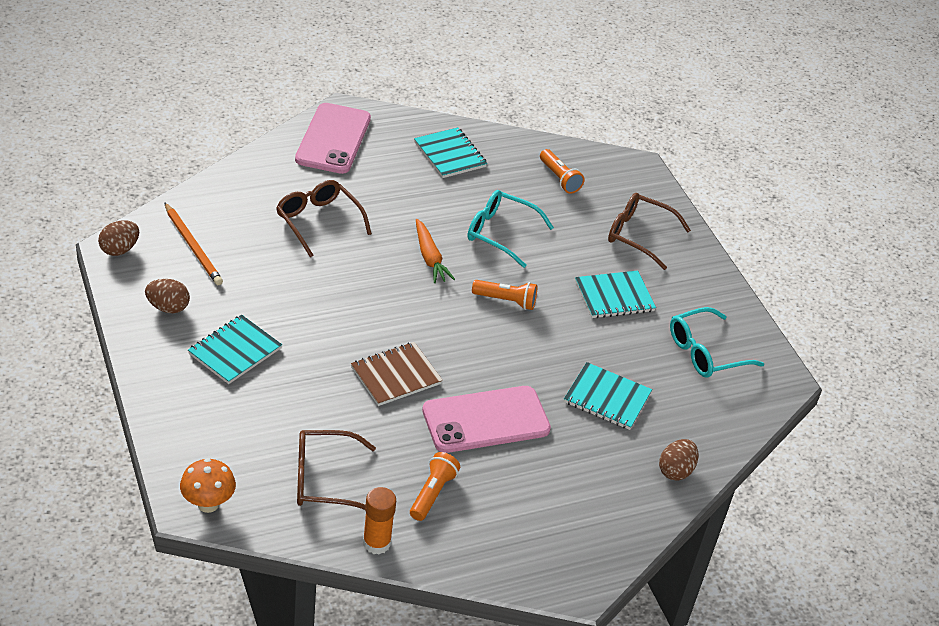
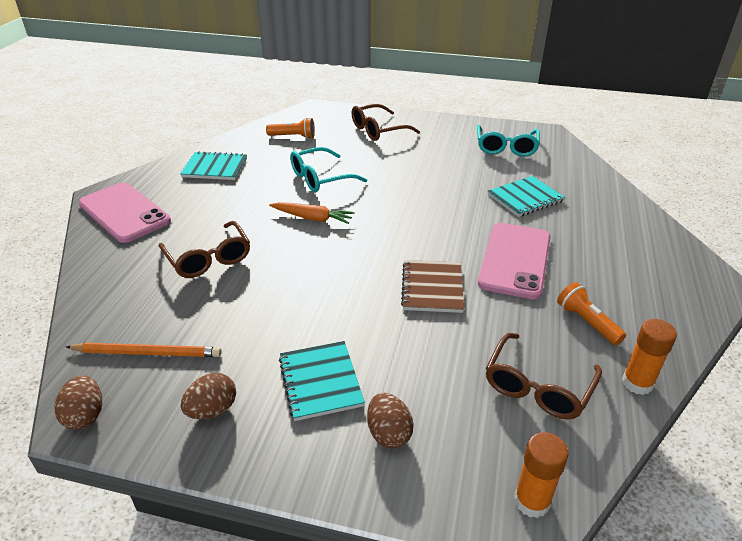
camera: 50 degrees left, 5 degrees down
orange mushroom [180,458,236,513] -> orange glue stick [514,432,569,518]
brown glasses [276,180,372,257] -> brown glasses turned 120 degrees counterclockwise [159,221,250,278]
orange flashlight [472,280,537,310] -> none
turquoise notebook [575,271,656,319] -> none
brown egg [659,439,698,480] -> brown egg moved to [367,393,414,449]

